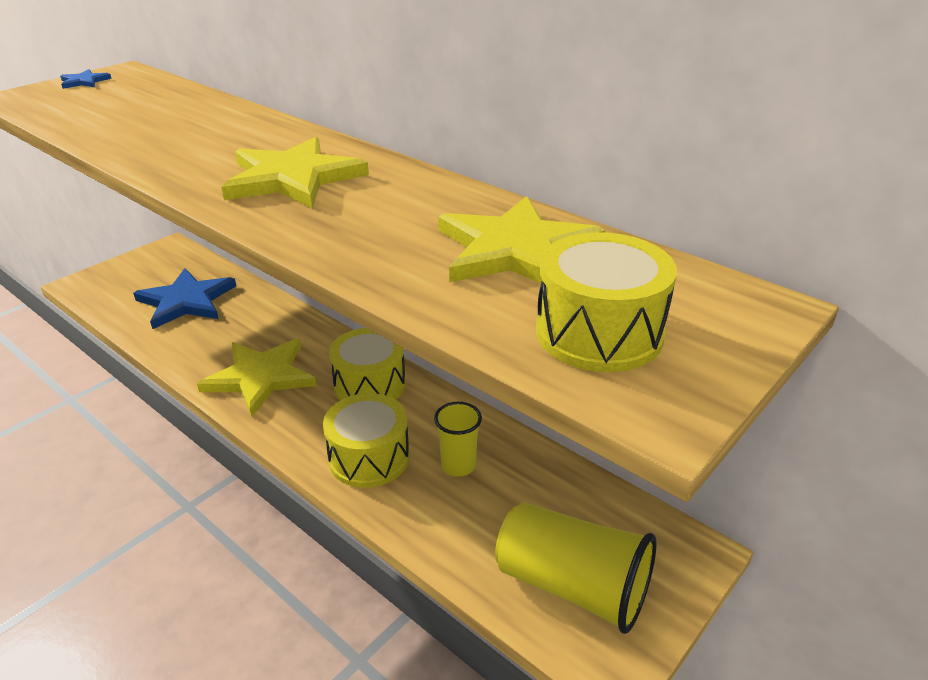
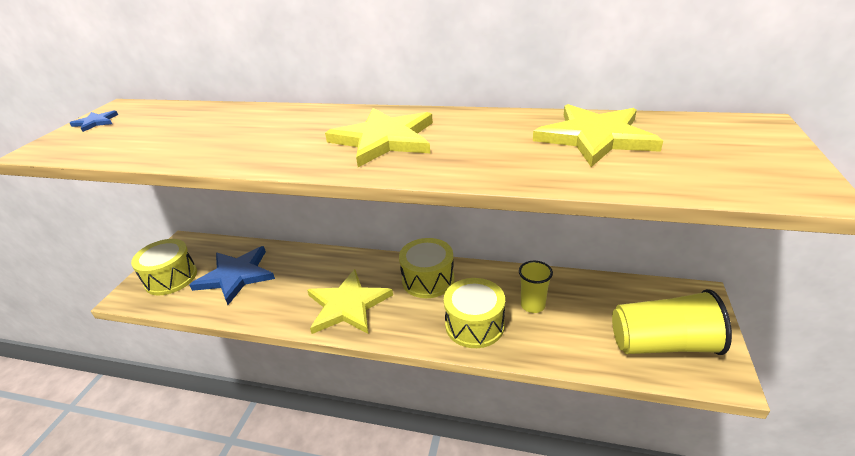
camera: 25 degrees left, 0 degrees up
yellow drum [536,232,677,372] -> yellow drum moved to [131,239,197,296]

